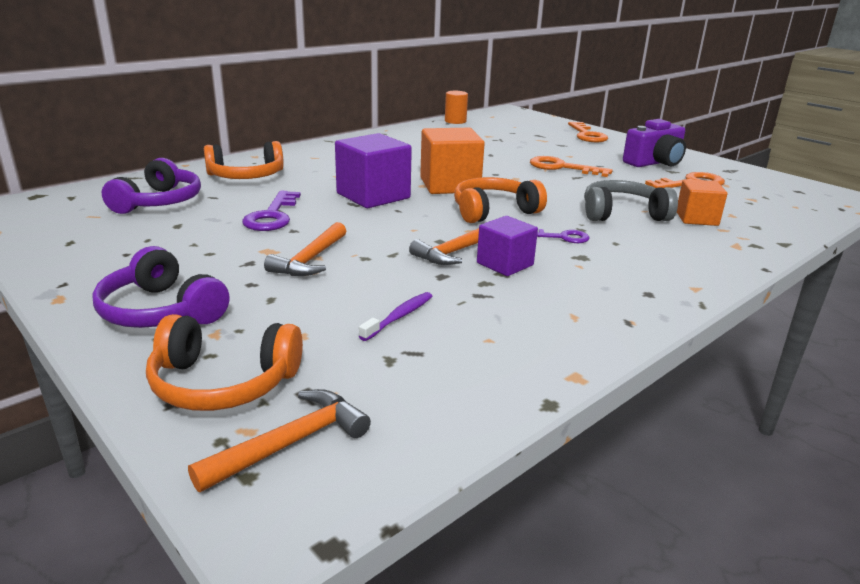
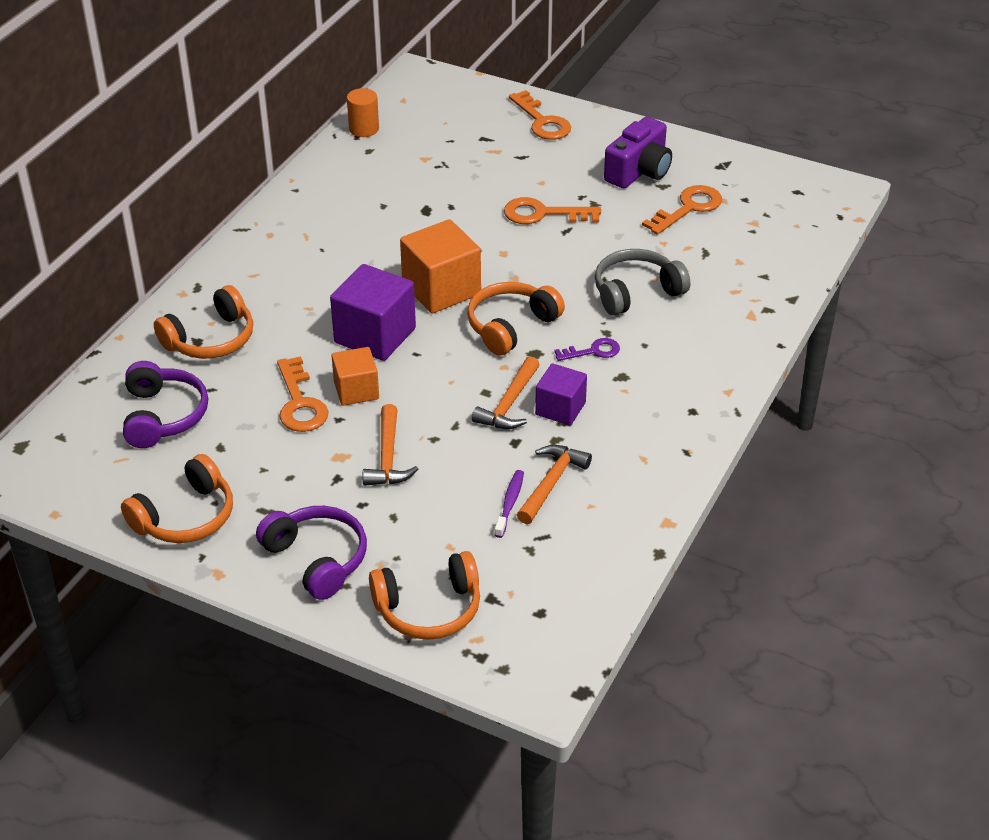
camera: 20 degrees left, 15 degrees up
purple headphones [92,246,229,328] -> purple headphones turned 150 degrees counterclockwise [256,506,367,600]
orange hammer [188,389,371,492] -> orange hammer moved to [517,445,592,524]
purple key [242,191,301,231] -> orange key [277,356,329,432]
orange cube [677,179,727,226] -> orange cube moved to [331,347,379,406]
none -> orange headphones [121,454,233,543]

